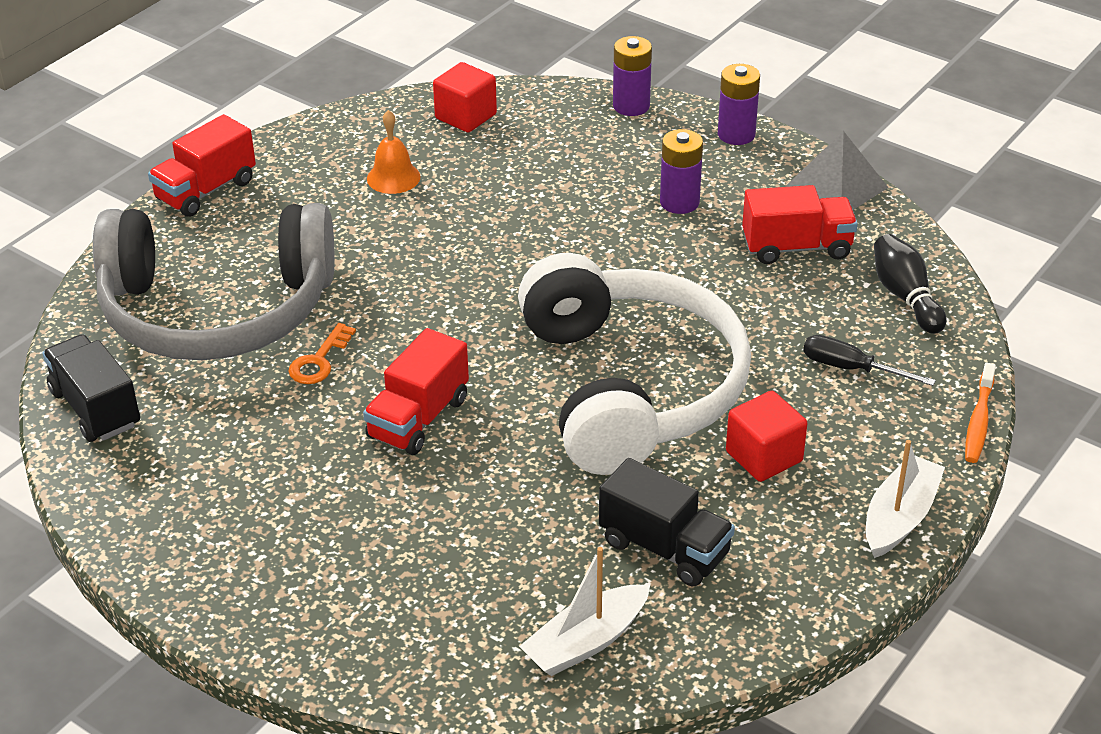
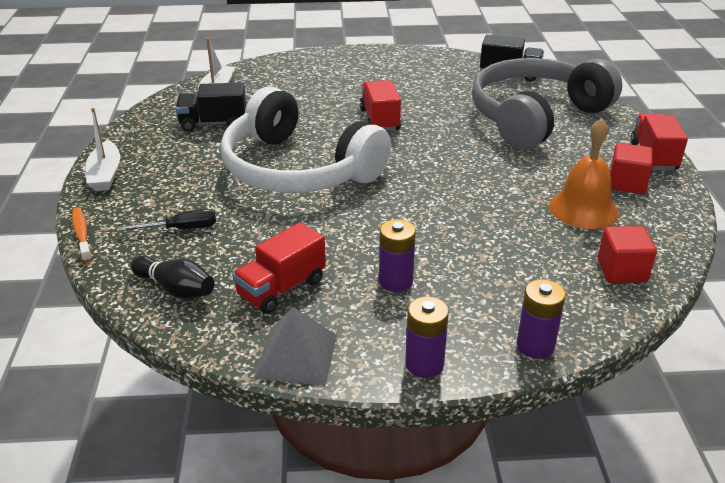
camera: 140 degrees right, 5 degrees down
orange key [288,323,356,384] -> none
orange bell [367,110,421,194] -> orange bell [549,118,619,229], size x1.63
red cube [726,391,807,482] -> red cube moved to [610,143,653,194]

